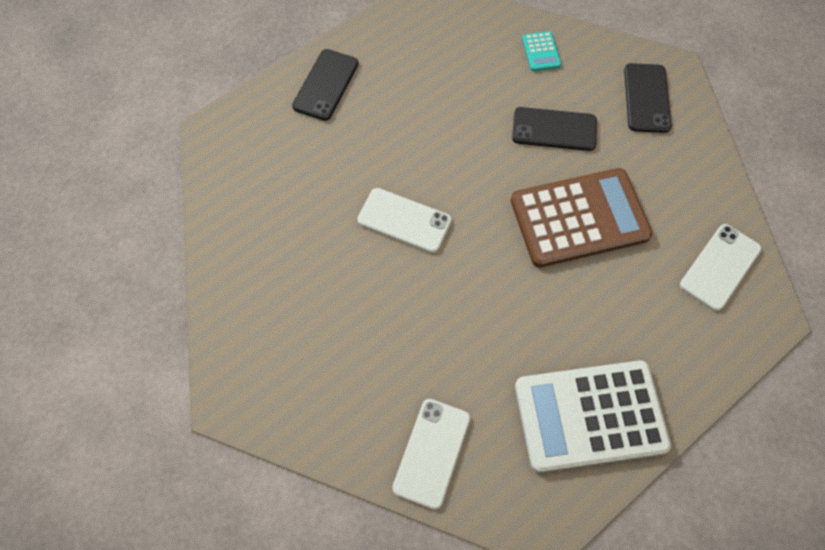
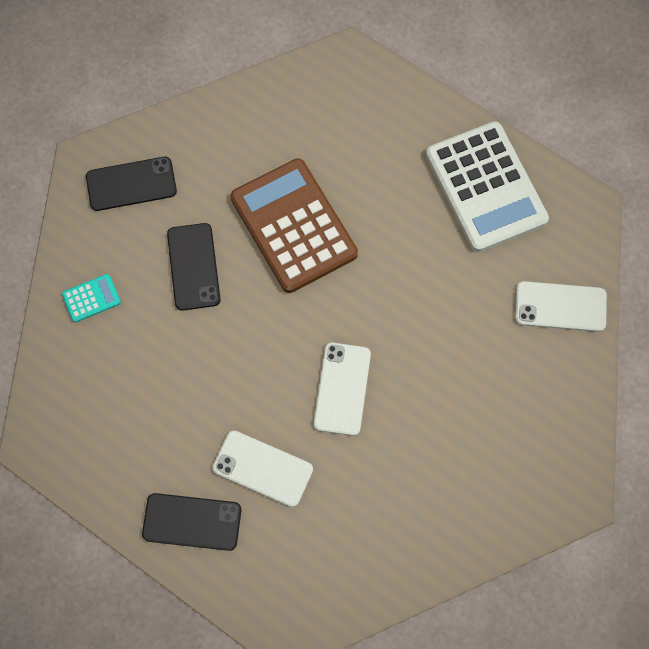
camera: 105 degrees left, 5 degrees up
white phone [680,224,761,311] -> white phone moved to [213,431,313,507]

